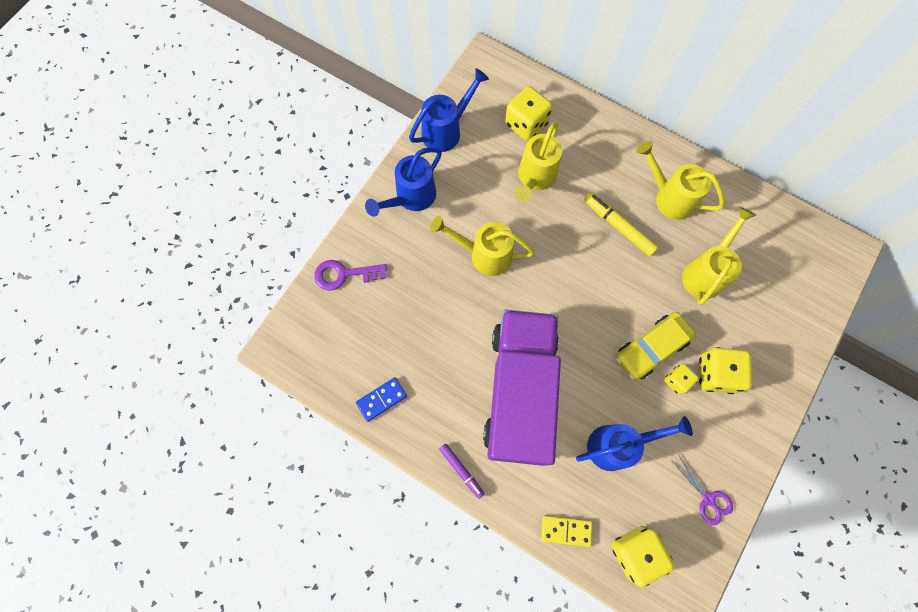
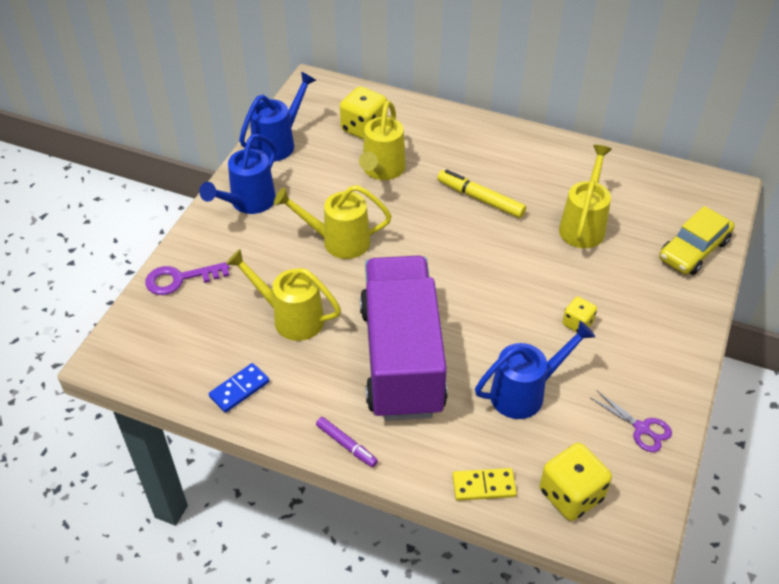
camera: 10 degrees left, 25 degrees down
yellow car [616,312,696,381] -> yellow car moved to [659,206,735,275]
yellow watering can [636,140,725,220] -> yellow watering can moved to [226,249,341,341]
yellow dice [699,347,752,394] -> none

